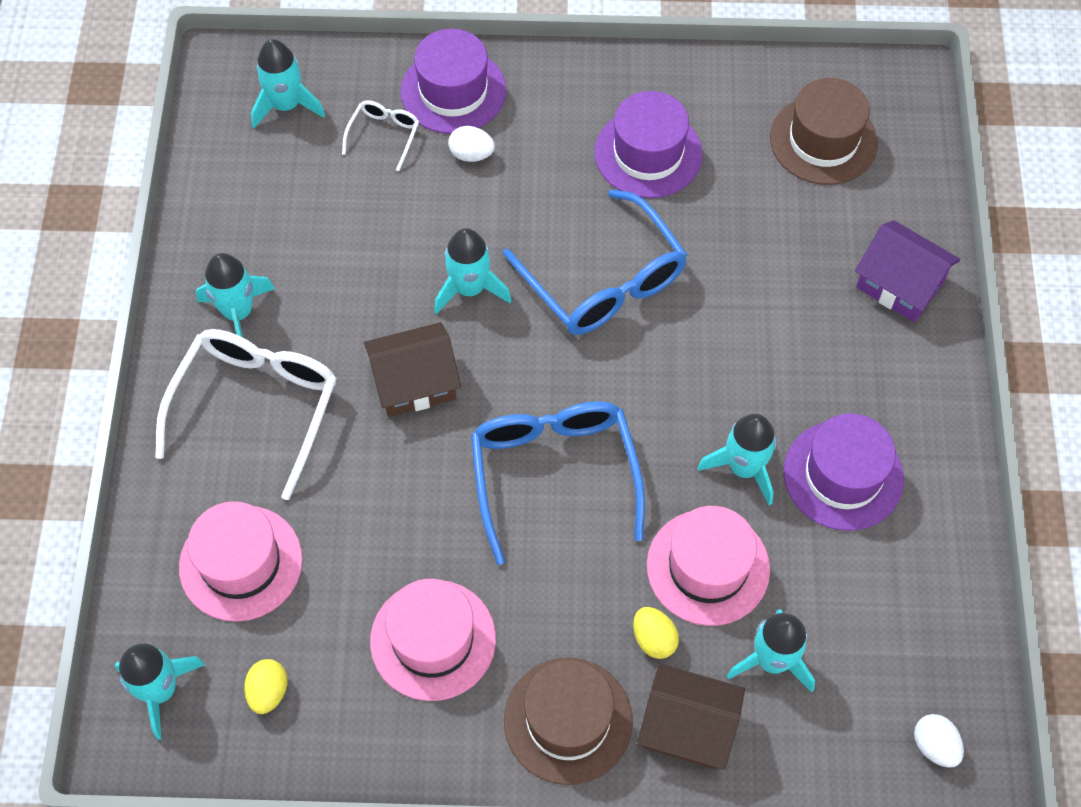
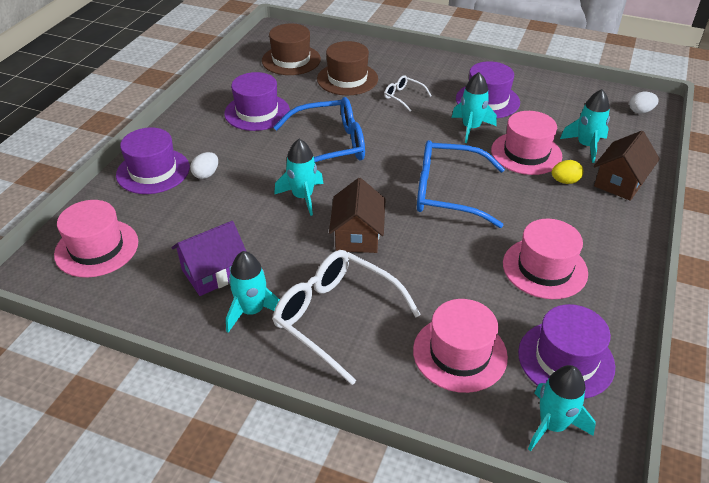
camera: 70 degrees left, 20 degrees down
yellow egg [244,659,287,714] -> purple hat [518,304,615,399]
turquoise rocket [251,39,325,128] -> pink hat [54,200,138,278]
white glasses [342,100,419,171] -> white glasses moved to [384,75,432,111]
brown hat [504,658,633,785] -> brown hat moved to [317,41,378,95]
purple house [855,220,960,322] -> purple house moved to [172,221,247,296]

